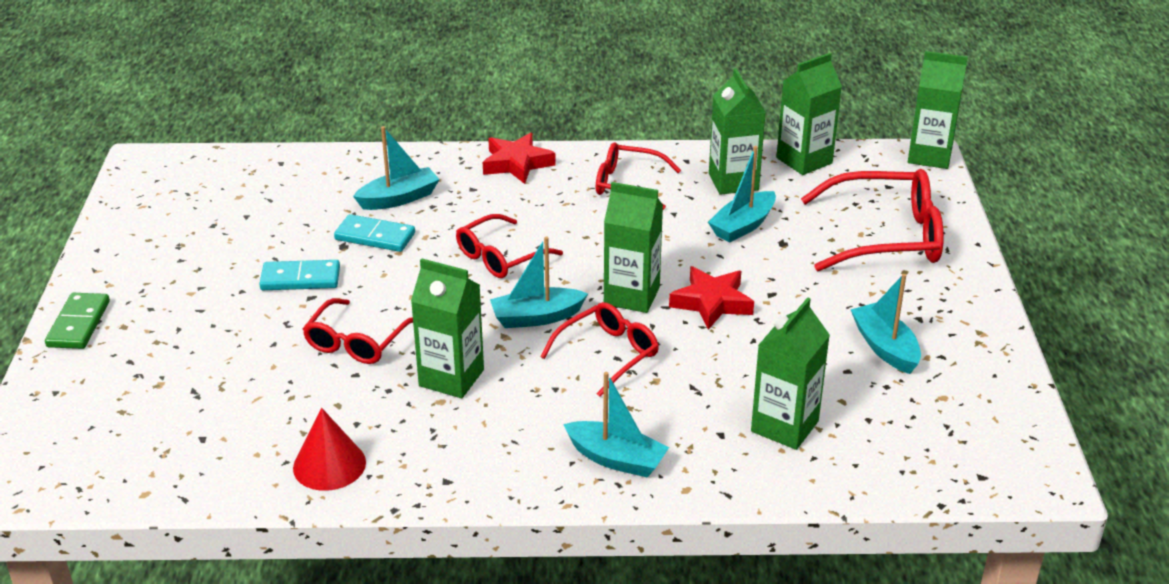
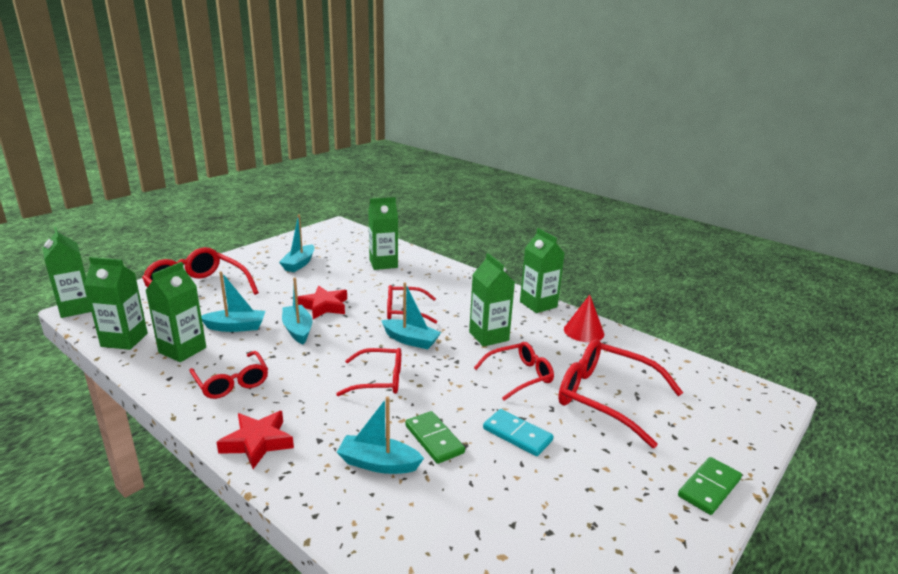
camera: 140 degrees left, 10 degrees down
turquoise domino [334,214,415,252] -> green domino [405,411,465,464]
turquoise boat [563,372,669,478] -> turquoise boat moved to [282,278,313,344]
green carton [604,182,663,313] -> green carton moved to [520,228,565,313]
none -> red glasses [558,339,683,448]

